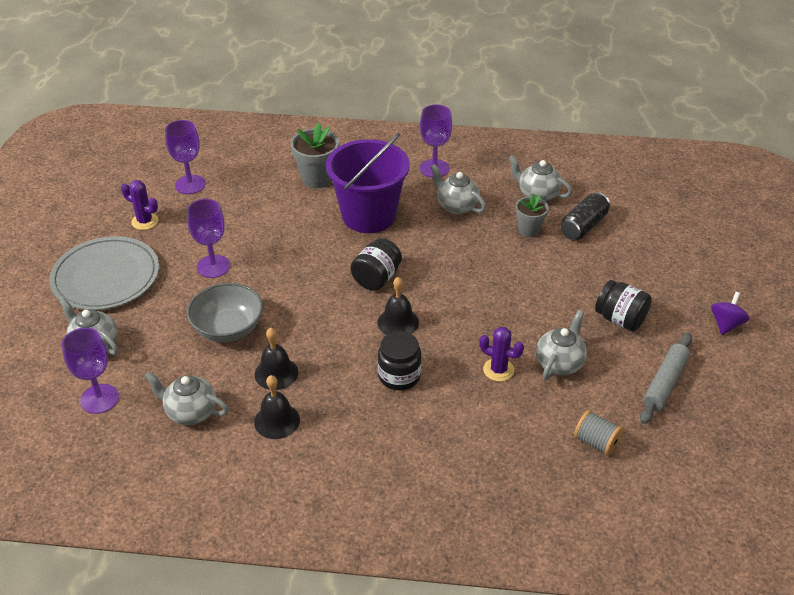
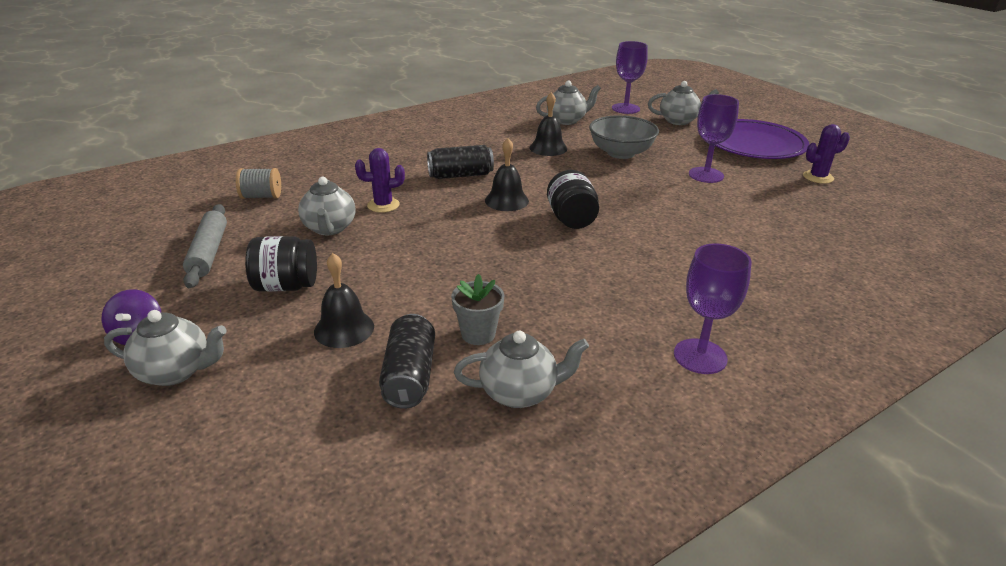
camera: 140 degrees right, 10 degrees down
grey plate [49,236,159,310] -> purple plate [715,119,810,159]
purple goblet [165,120,206,194] -> none
black bell [254,375,300,439] -> black bell moved to [314,253,374,348]
grey flower pot [290,123,339,188] -> none
purple bucket [326,133,410,233] -> none
black jar [378,331,422,391] -> black can [427,145,494,179]
grey teapot [430,164,486,215] -> grey teapot moved to [104,310,227,386]

